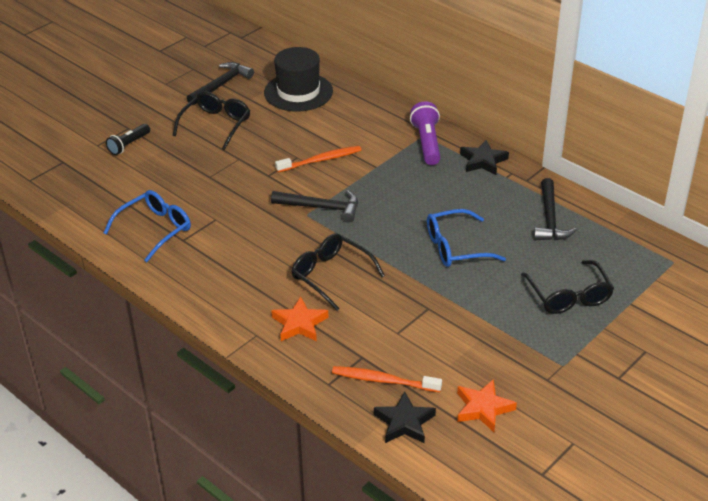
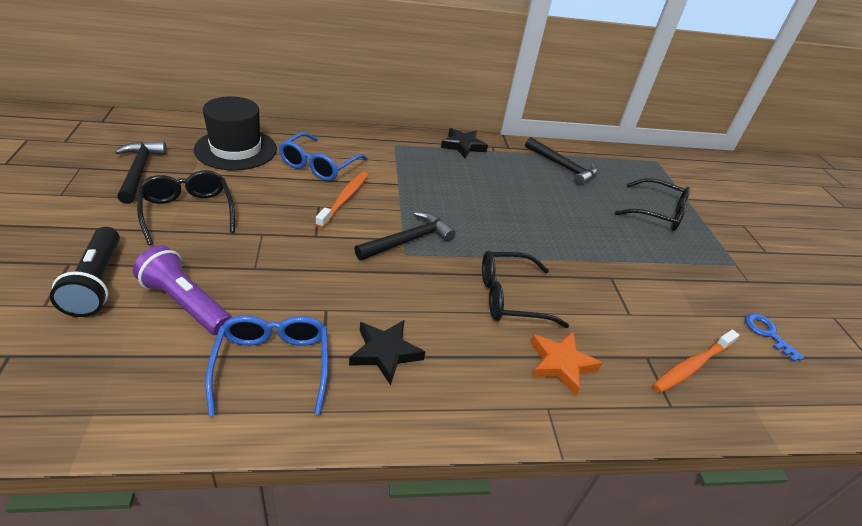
camera: 55 degrees left, 0 degrees up
black flashlight [106,124,150,155] -> black flashlight [50,227,120,317], size x1.50
black star [374,391,436,443] -> black star moved to [349,320,425,385]
purple flashlight [410,101,440,165] -> purple flashlight moved to [133,246,232,335]
blue glasses [427,209,506,267] -> blue glasses moved to [279,132,367,181]
orange star [457,379,517,432] -> blue key [745,313,804,362]

